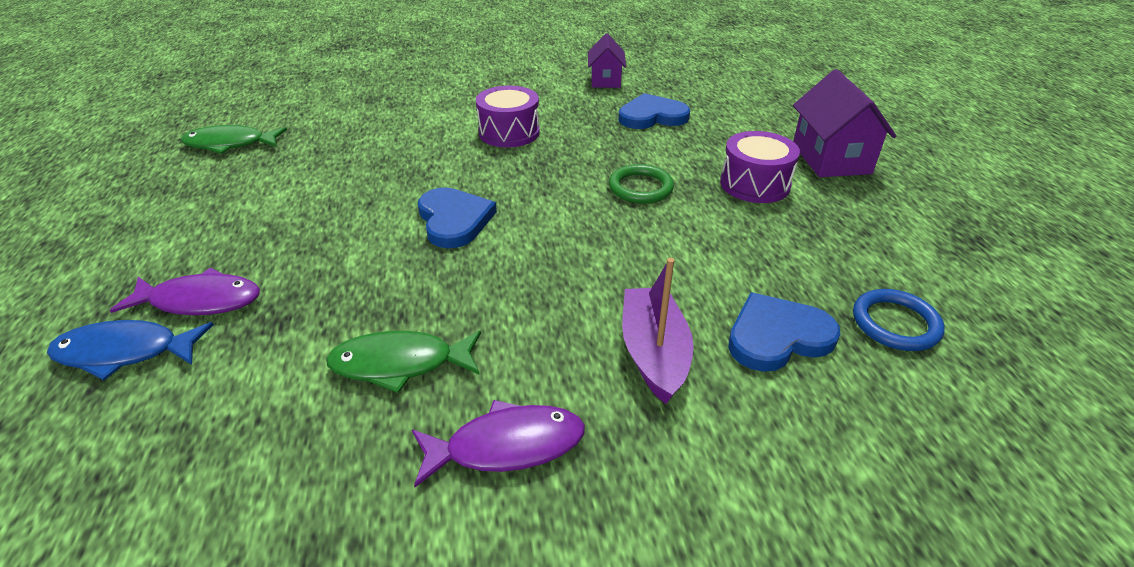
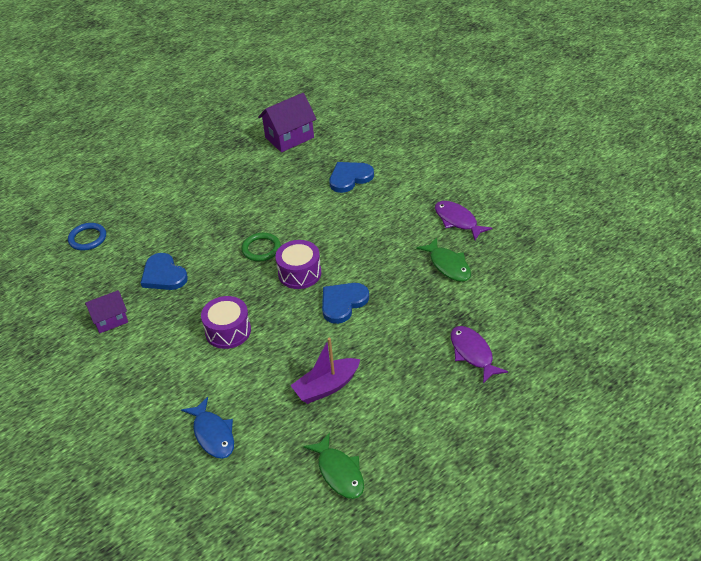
camera: 115 degrees left, 5 degrees up
blue fish [47,320,214,380] -> blue fish moved to [181,397,234,459]
purple boat [622,258,694,404] -> purple boat moved to [290,338,360,404]
purple drum [720,131,800,203] -> purple drum moved to [275,240,321,289]
blue heart [728,292,840,372] -> blue heart turned 105 degrees clockwise [329,162,374,193]
purple house [793,69,897,177] -> purple house moved to [258,93,316,152]
blue ring [853,289,945,351] -> blue ring moved to [68,223,106,251]

